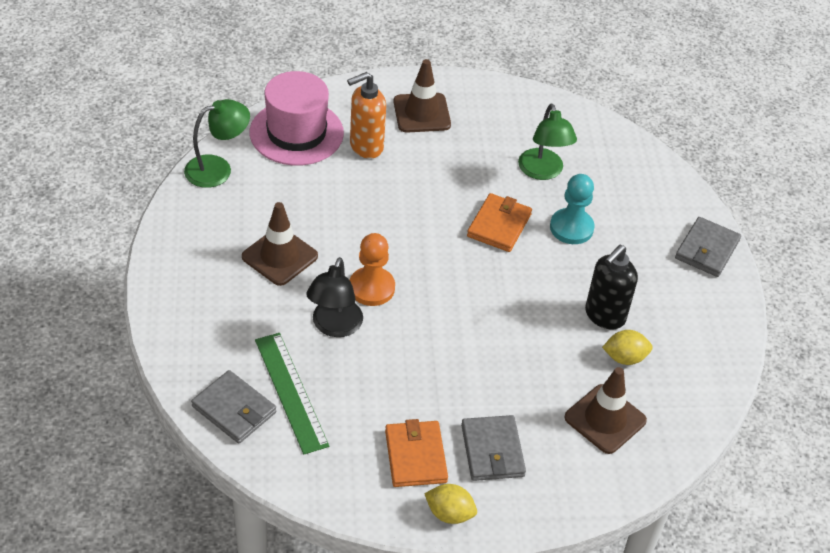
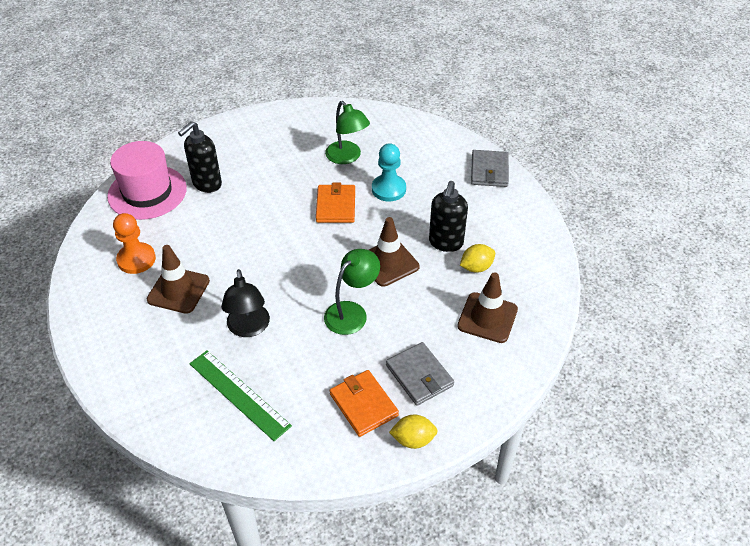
camera: 20 degrees left, 0 degrees up
green lamp [184,99,250,188] -> green lamp moved to [324,249,380,335]
grey wallet [191,370,276,444] -> none
orange soap dispenser [347,72,386,159] -> black soap dispenser [178,121,222,193]
orange pawn [350,233,395,306] -> orange pawn moved to [113,213,156,274]
brown traffic cone [394,59,451,133] -> brown traffic cone moved to [369,217,420,287]

